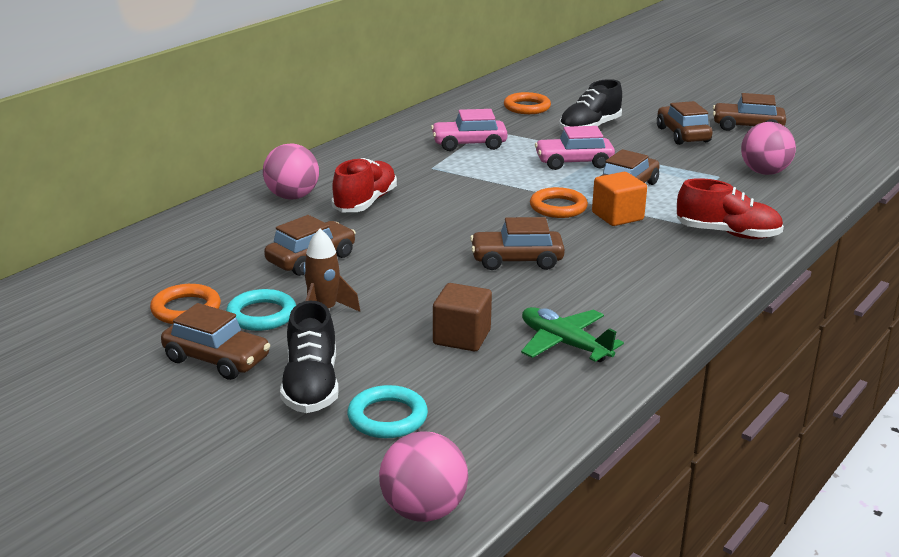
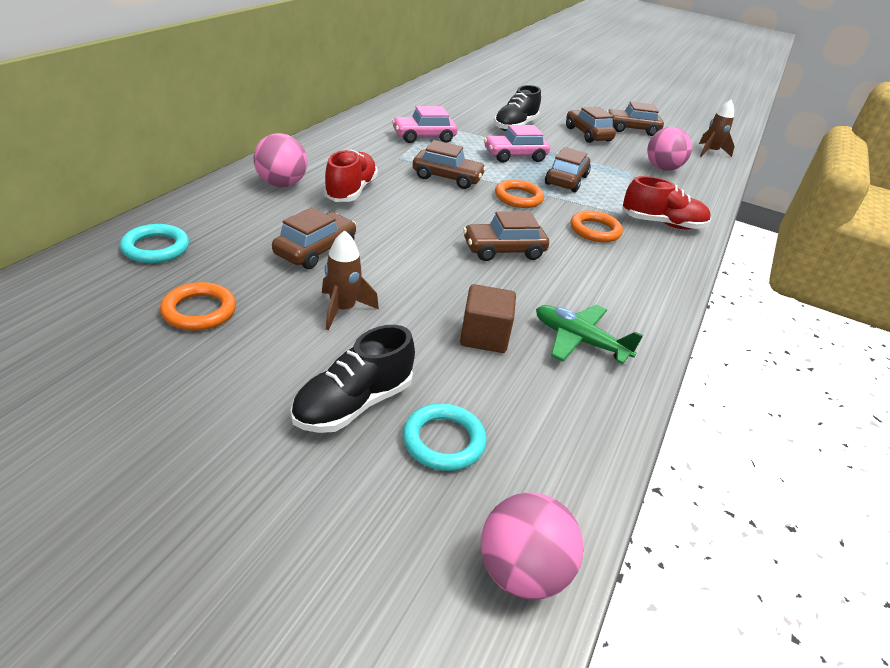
camera: 15 degrees left, 10 degrees up
brown car [161,303,270,380] -> brown car moved to [412,140,486,189]
turquoise ring [226,289,296,331] -> turquoise ring moved to [120,224,189,263]
black shoe [280,301,339,413] -> black shoe turned 60 degrees clockwise [291,325,415,433]
orange ring [504,92,551,114] -> orange ring moved to [570,211,623,243]
orange cube [592,172,647,226] -> none
none -> brown rocket [699,100,735,157]

